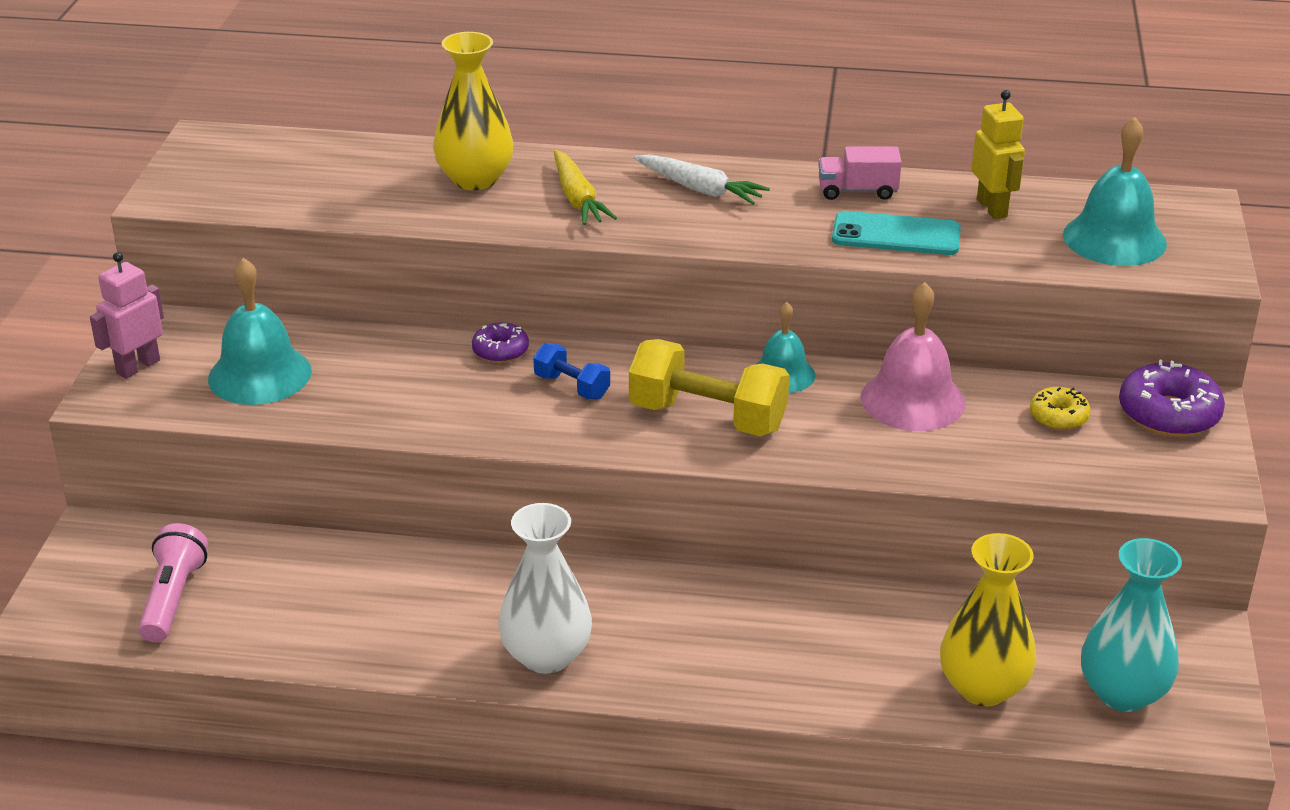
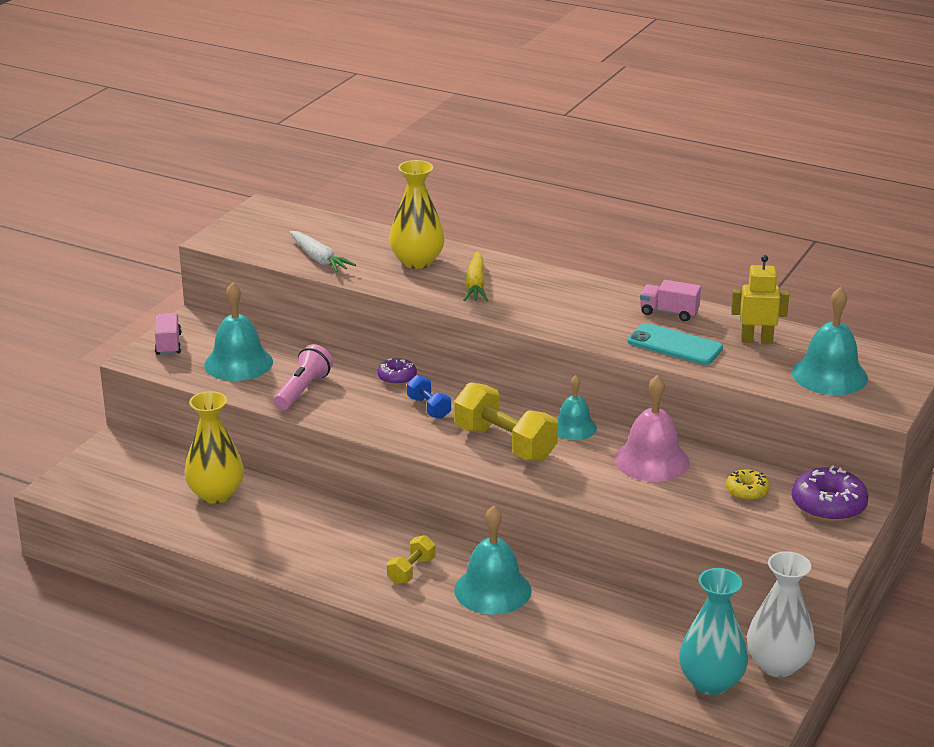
camera: 20 degrees right, 5 degrees down
pink robot [90,252,164,379] -> pink truck [155,313,182,355]
pink flashlight [138,523,208,642] -> pink flashlight moved to [273,344,333,410]
white vase [499,503,592,674] -> white vase moved to [747,551,815,677]
white carrot [633,154,770,204] -> white carrot moved to [289,231,356,272]
yellow vase [940,533,1036,707] -> yellow vase moved to [184,391,244,504]
yellow robot [972,90,1025,219] -> yellow robot turned 90 degrees counterclockwise [731,255,789,344]
none -> yellow dumbbell [387,535,436,584]
none -> turquoise bell [454,506,532,615]

